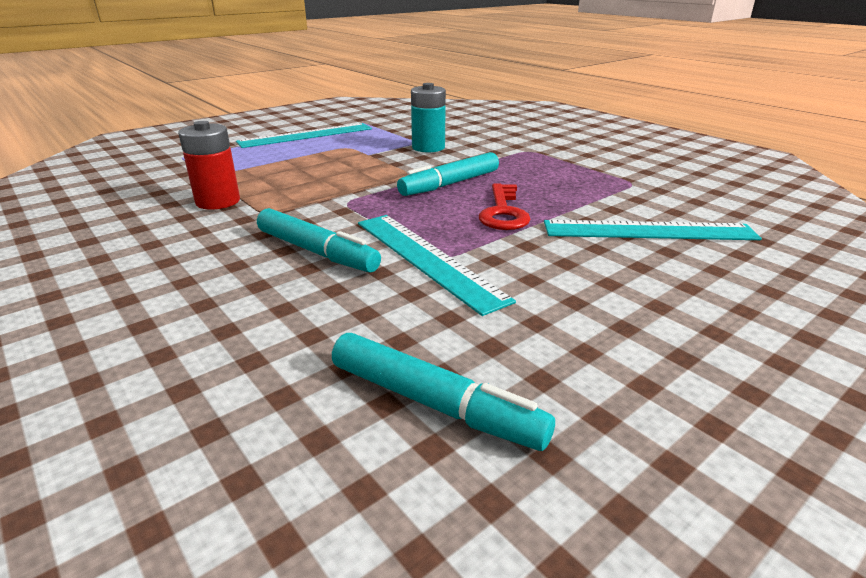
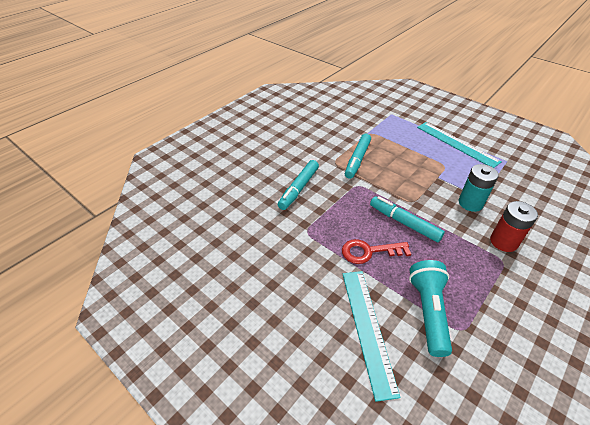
camera: 80 degrees right, 15 degrees up
red battery [178,121,240,210] -> red battery moved to [490,201,538,252]
turquoise marker [332,333,555,451] -> turquoise marker moved to [345,134,371,179]
turquoise ruler [358,215,516,316] -> none
none -> turquoise flashlight [409,260,452,357]

